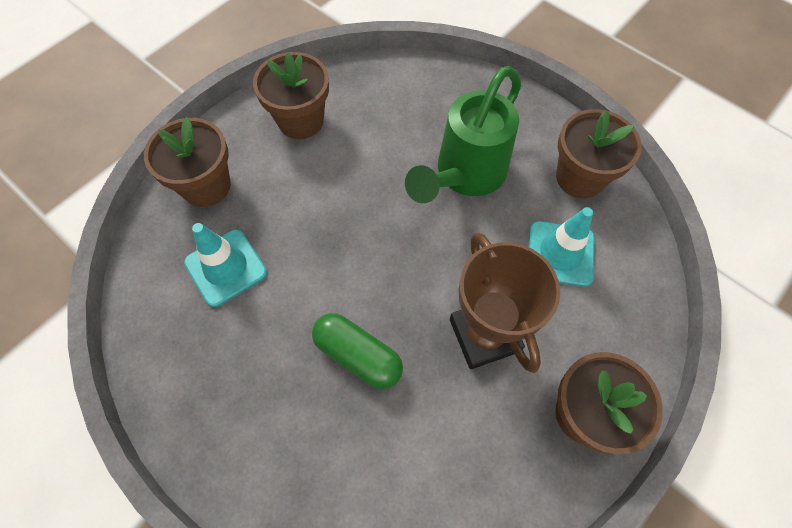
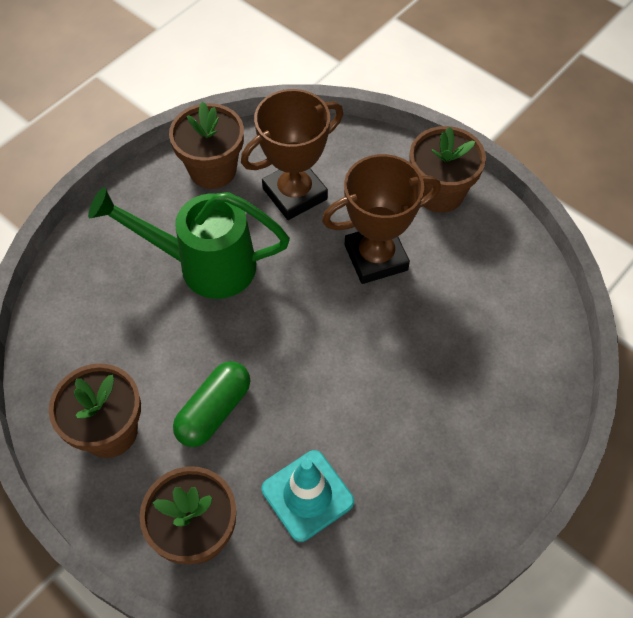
camera: 90 degrees left, 5 degrees down
green capsule [312,313,403,389] -> green capsule moved to [173,361,250,447]
green watering can [405,66,521,203] -> green watering can turned 150 degrees clockwise [88,187,290,299]
turquoise traffic cone [529,207,595,287] -> brown trophy [241,89,343,220]

